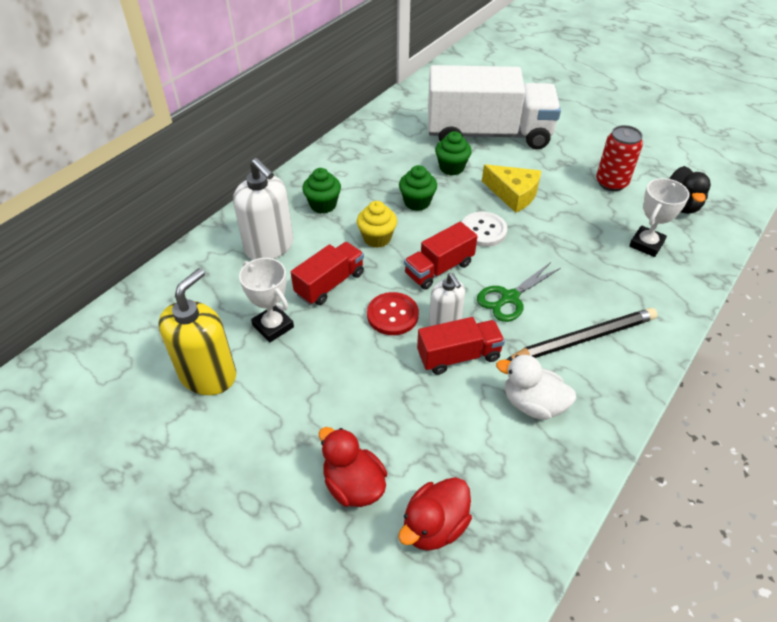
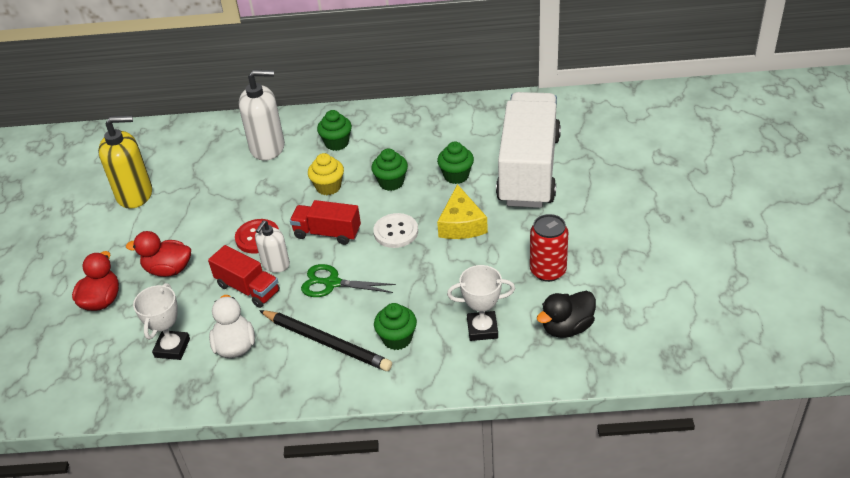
camera: 55 degrees right, 5 degrees down
white soap dispenser [233,158,293,260] -> white soap dispenser turned 105 degrees counterclockwise [239,70,285,161]
white trophy [239,258,294,342] -> white trophy moved to [133,283,190,360]
red truck [291,242,364,305] -> none
red duck [399,477,472,551] -> red duck moved to [126,231,191,277]
white truck [428,65,561,149] -> white truck turned 135 degrees counterclockwise [496,92,561,208]
none -> green cupcake [374,303,417,350]

